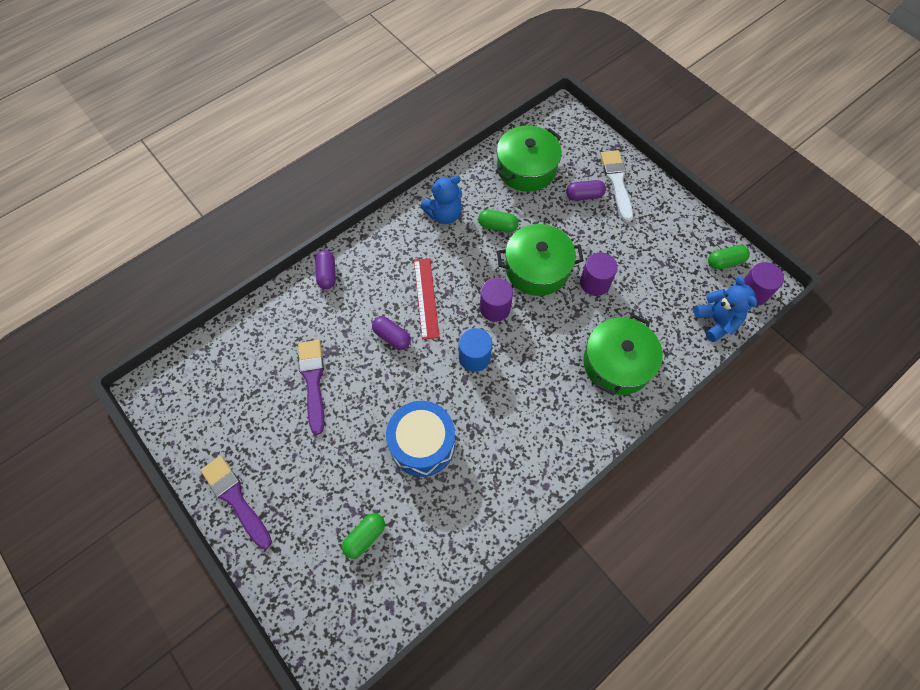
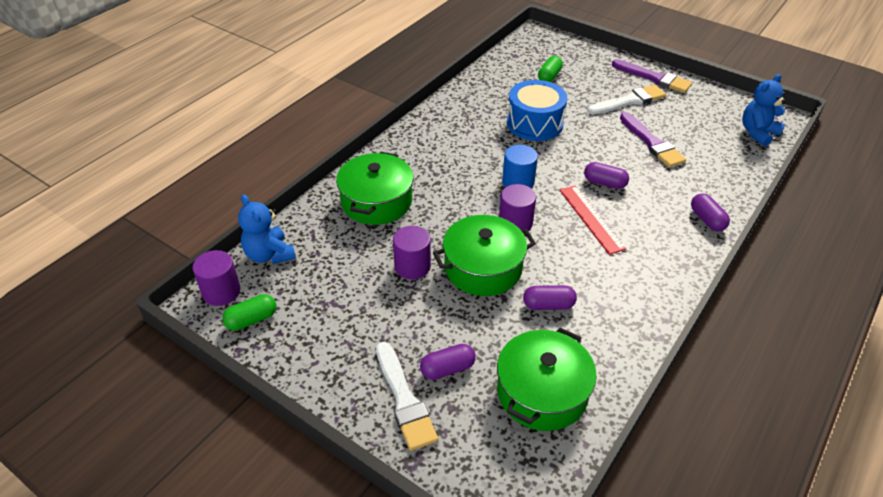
camera: 165 degrees right, 20 degrees down
blue teddy bear [421,176,462,224] -> blue teddy bear moved to [742,74,786,147]
green capsule [478,209,519,232] -> purple capsule [523,285,577,310]
none -> white brush [588,85,666,115]

